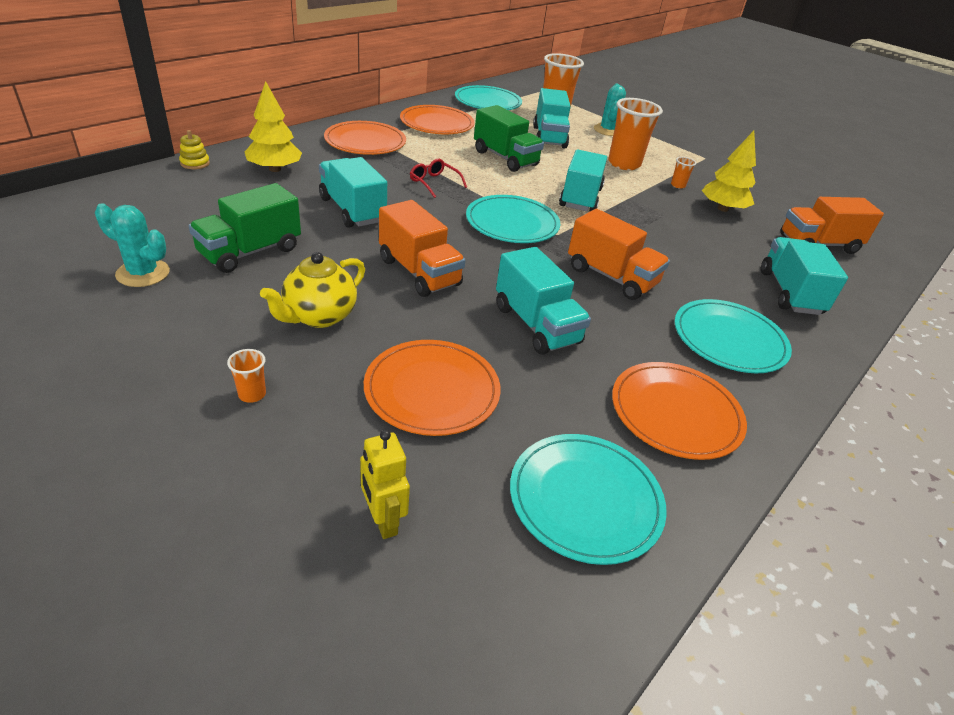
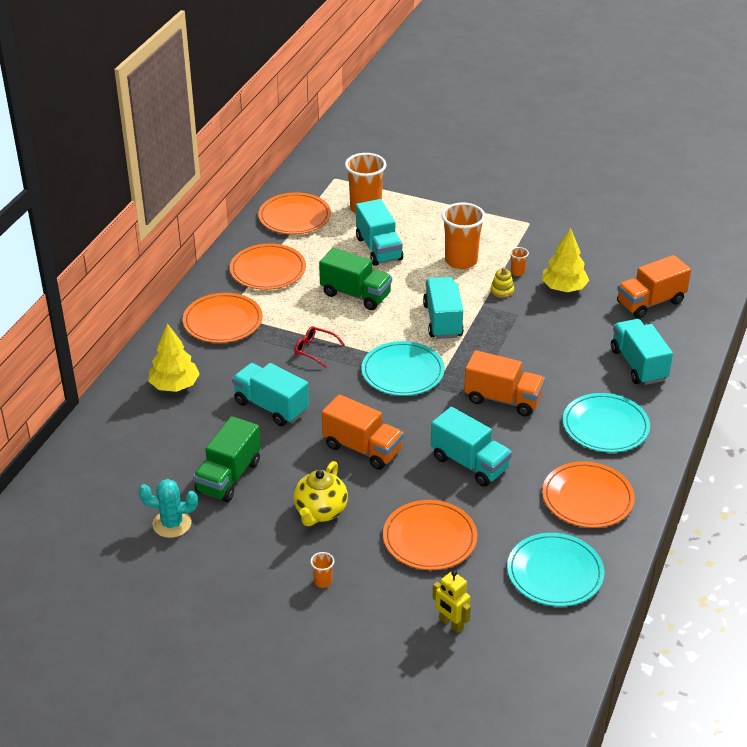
camera: 15 degrees left, 0 degrees up
yellow stacking toy [179,130,210,169] -> yellow stacking toy moved to [491,267,514,298]
turquoise plate [455,85,522,110] -> orange plate [258,192,331,234]
turquoise cactus [594,83,626,136] -> none

